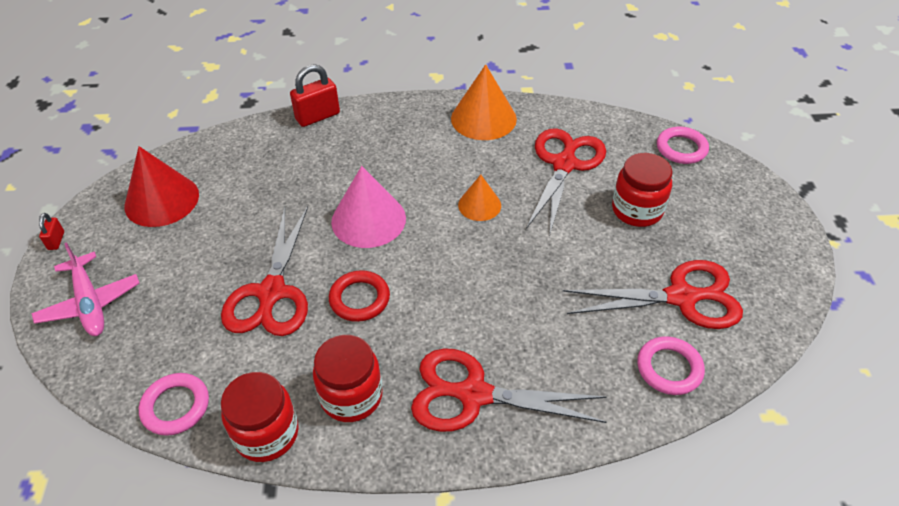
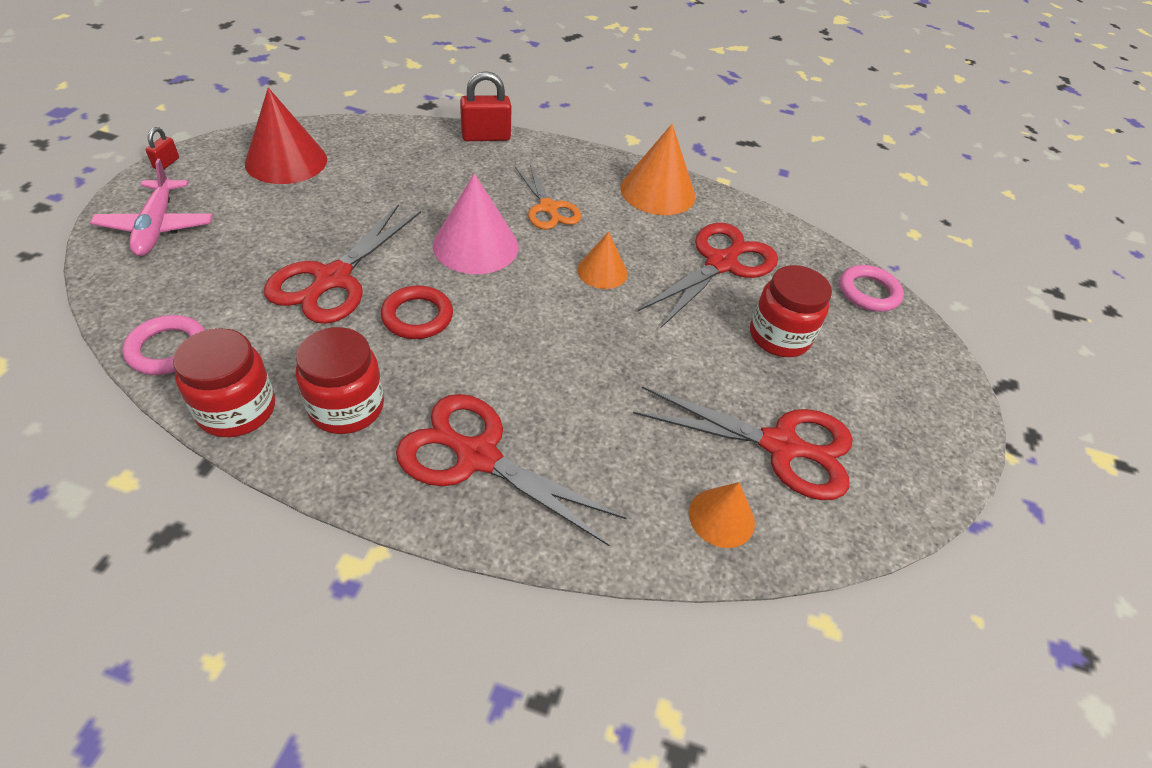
camera: 15 degrees right, 0 degrees up
pink ring [637,336,705,395] -> orange cone [689,482,755,548]
none -> orange scissors [515,164,581,230]

